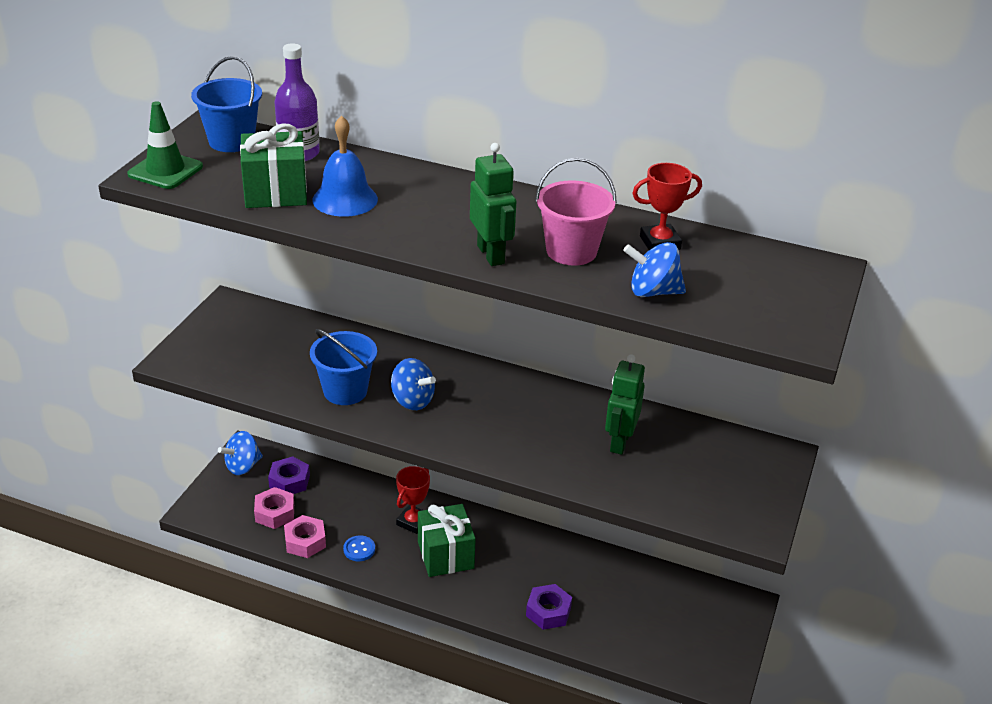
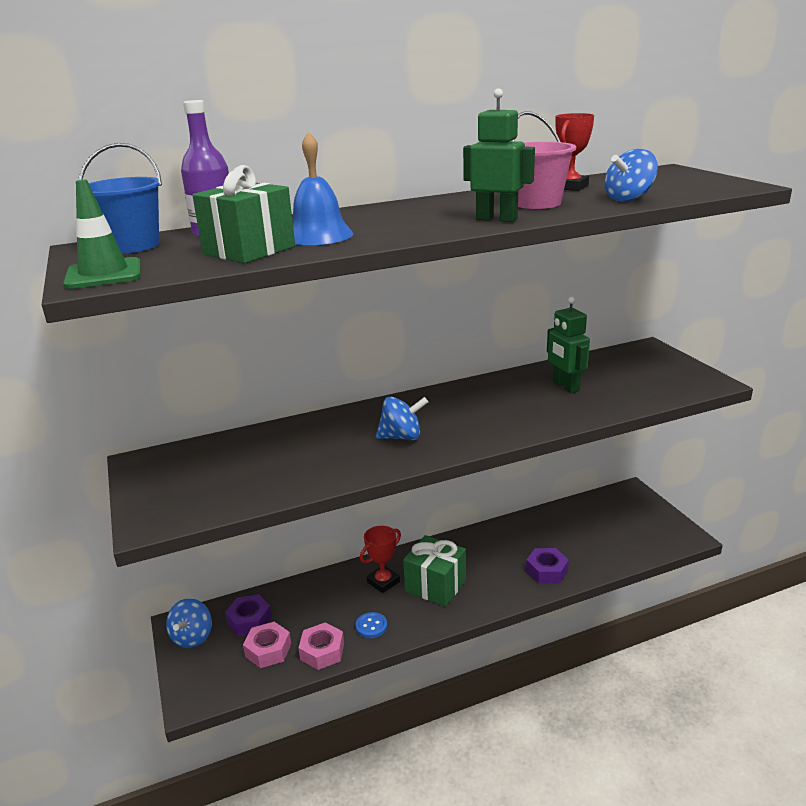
camera: 40 degrees left, 10 degrees down
blue bucket [310,329,377,405] -> none
red trophy [396,466,430,534] -> red trophy turned 60 degrees clockwise [360,526,401,593]

